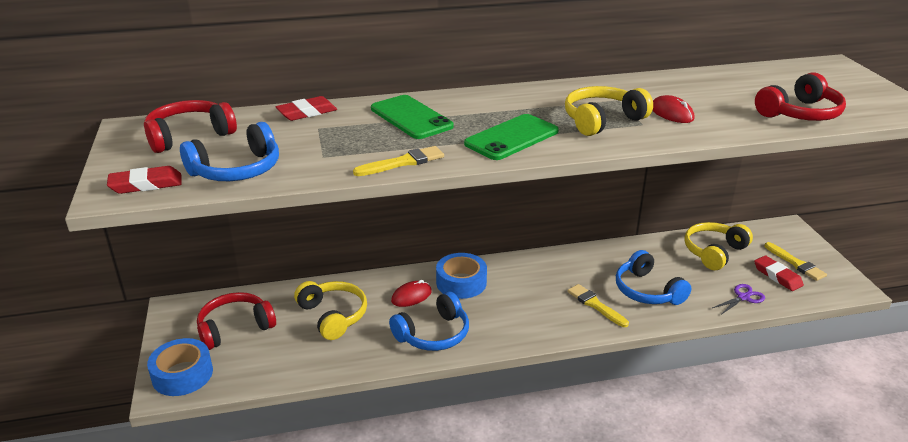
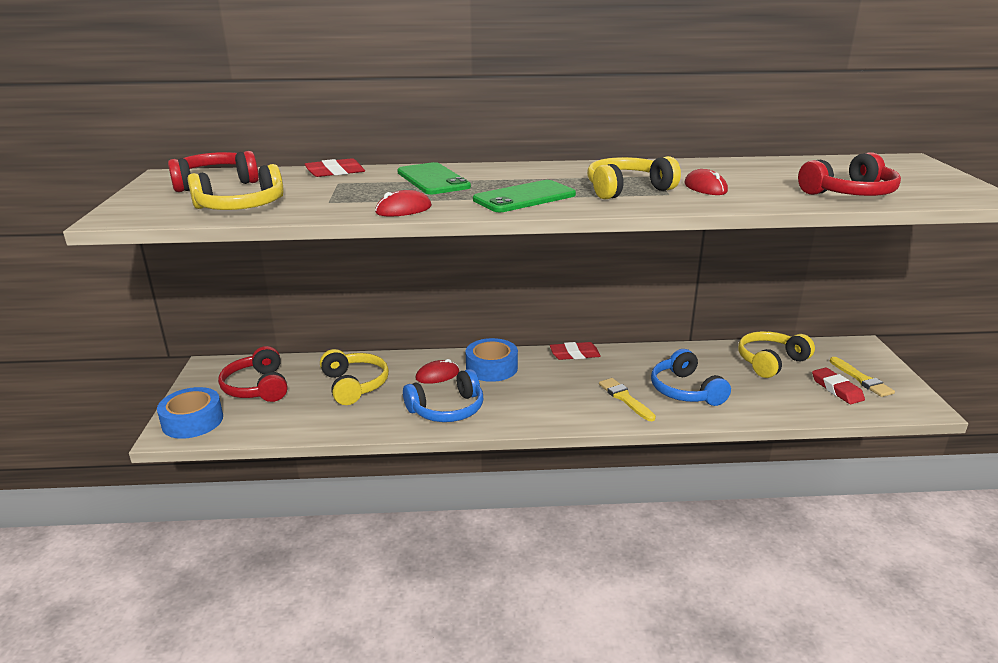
camera: 10 degrees right, 5 degrees down
red eraser [107,166,182,194] -> red eraser moved to [550,342,601,360]
blue headphones [180,122,279,181] -> yellow headphones [187,164,284,210]
red headphones [197,292,276,350] -> red headphones turned 90 degrees counterclockwise [218,346,287,402]
yellow brush [353,146,444,176] -> red mouse [375,190,432,217]
purple scissors [712,284,765,315] -> none

